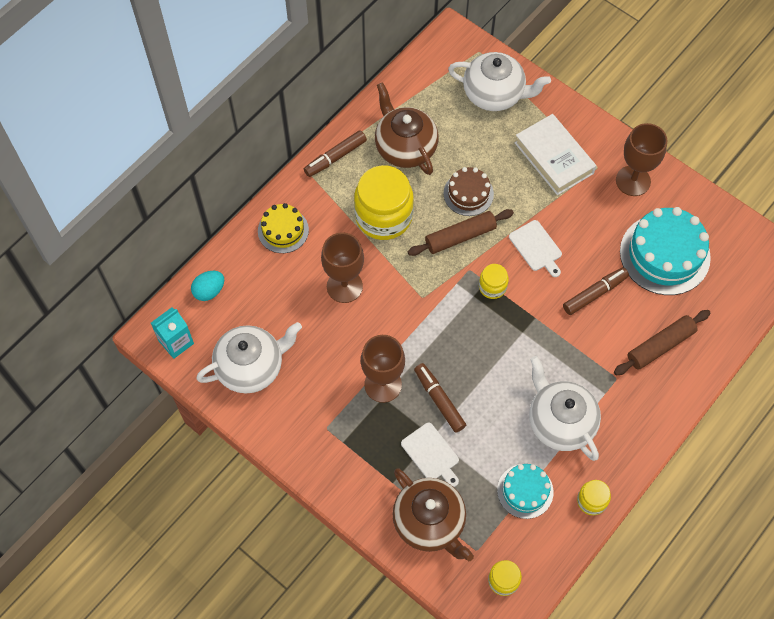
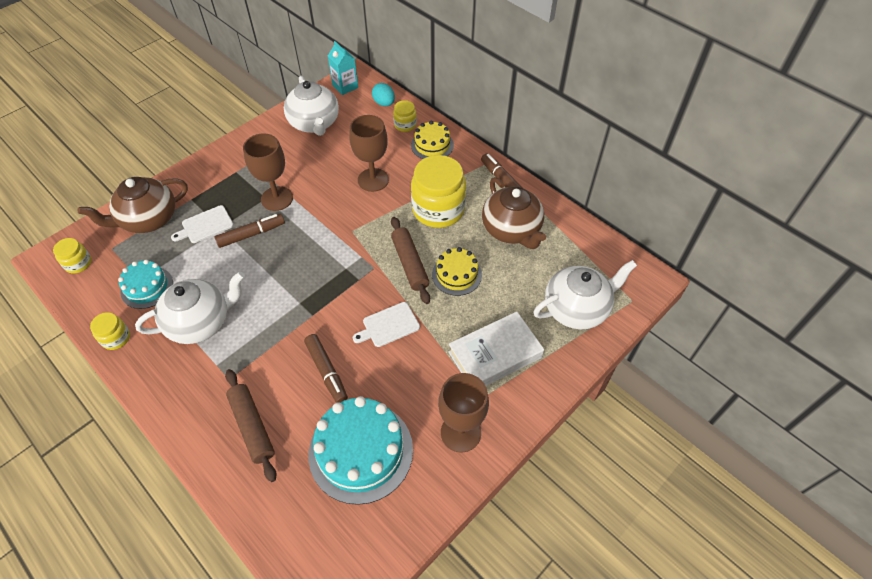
camera: 95 degrees right, 10 degrees down
brown teapot [375,82,439,175] -> brown teapot turned 90 degrees clockwise [482,177,546,249]
brown cake [443,167,494,216] -> yellow cake [432,247,482,296]
white teapot [448,52,551,111] -> white teapot turned 135 degrees counterclockwise [533,260,637,329]
yellow jar [479,264,509,299] -> yellow jar moved to [393,100,417,132]

